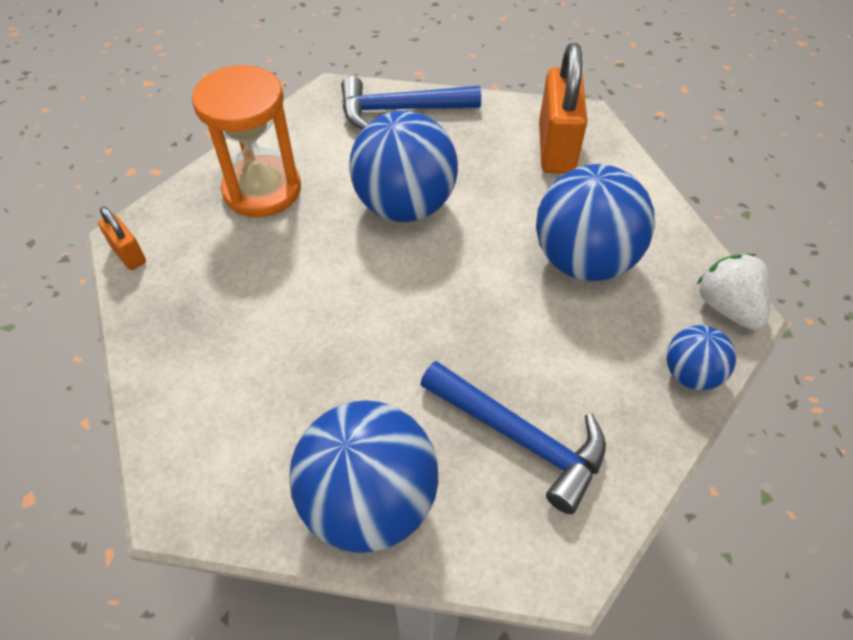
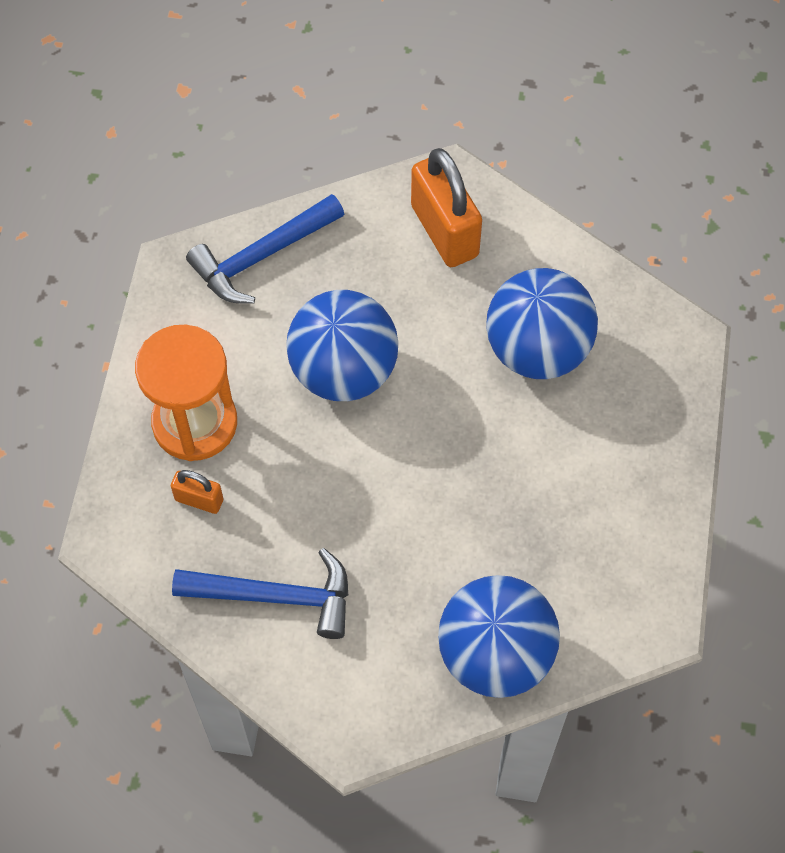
camera: 30 degrees left, 10 degrees up
orange padlock [98,207,146,270] -> orange padlock moved to [171,470,223,514]
blue hammer [420,361,606,514] -> blue hammer moved to [172,548,348,639]
blue ball [666,325,736,390] -> none
white strawberry [697,254,770,330] -> none

